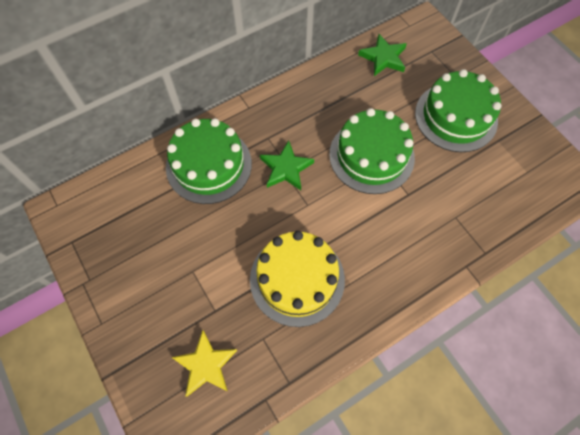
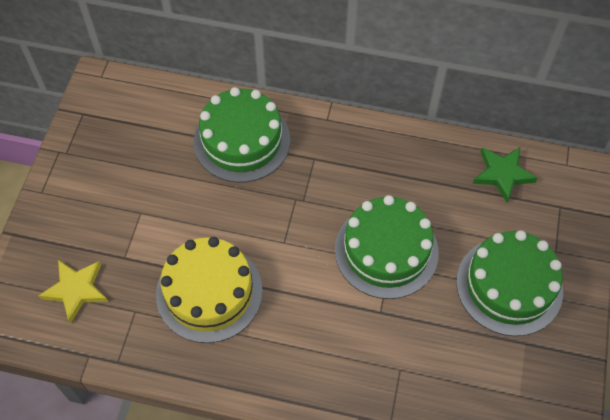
camera: 45 degrees right, 5 degrees down
green star [260,140,314,190] -> none

